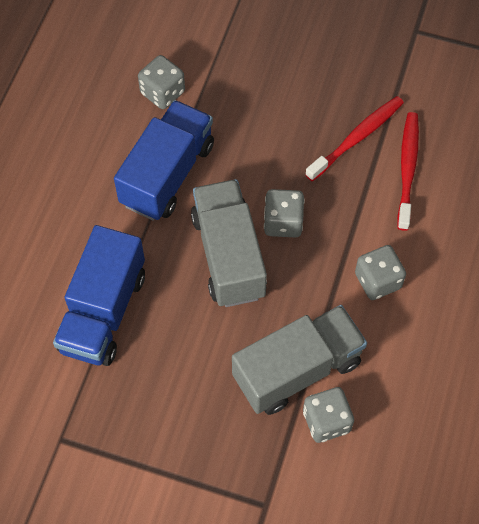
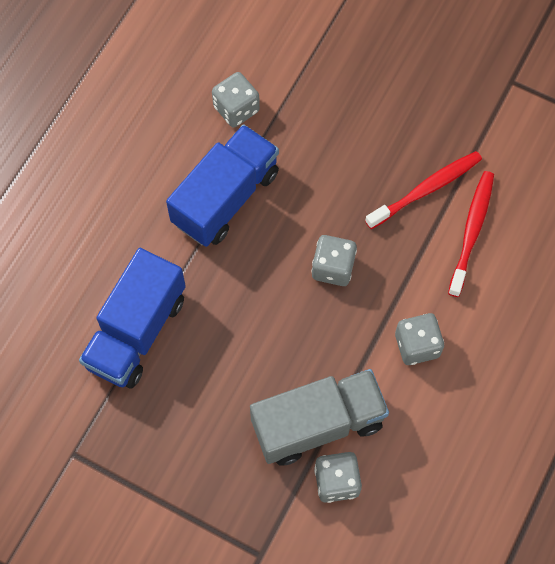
camera: 10 degrees right, 5 degrees up
grey truck [191,179,267,307] -> none

